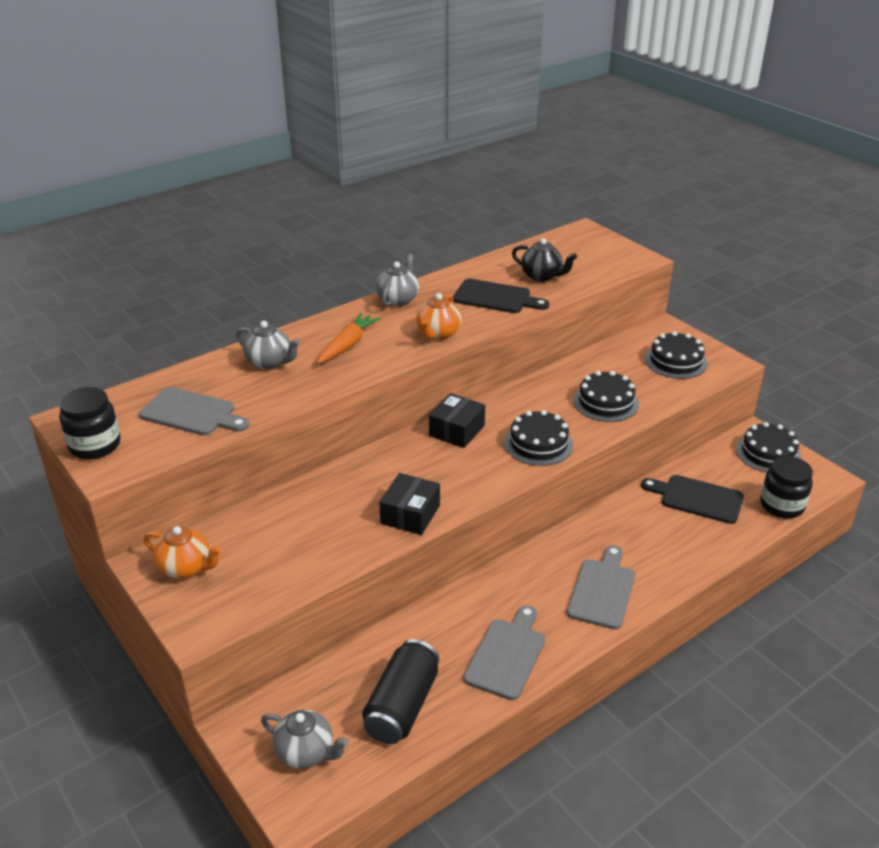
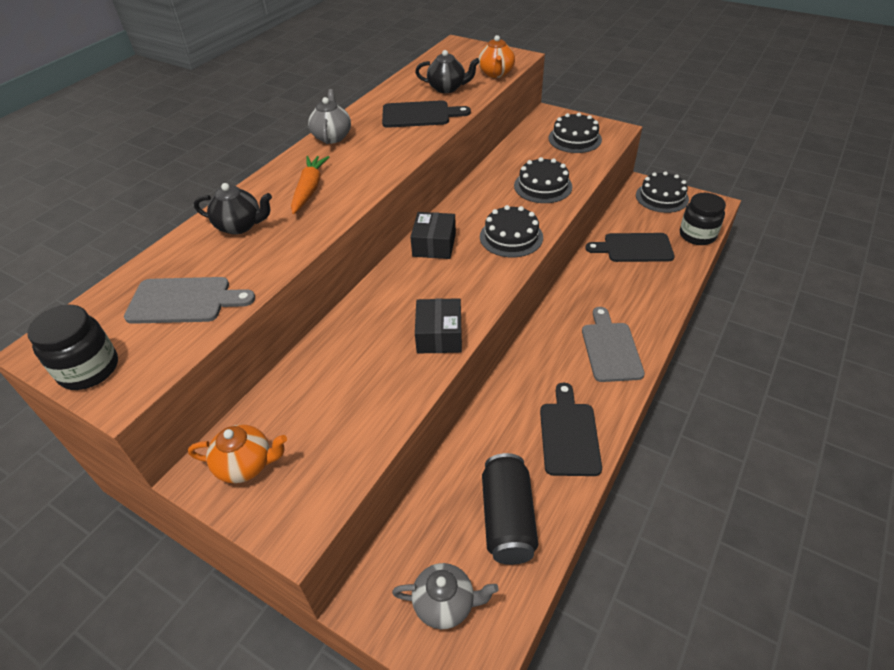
camera: 20 degrees left, 10 degrees up
grey teapot [236,321,300,369] -> black teapot [194,183,272,234]
orange teapot [416,293,462,340] -> orange teapot moved to [478,35,515,78]
grey cutting board [463,605,545,700] -> black cutting board [540,382,602,476]

